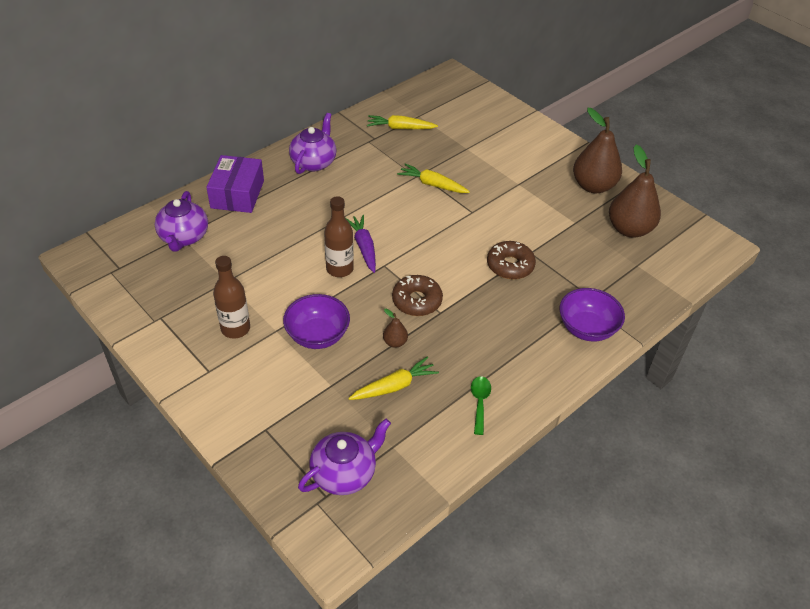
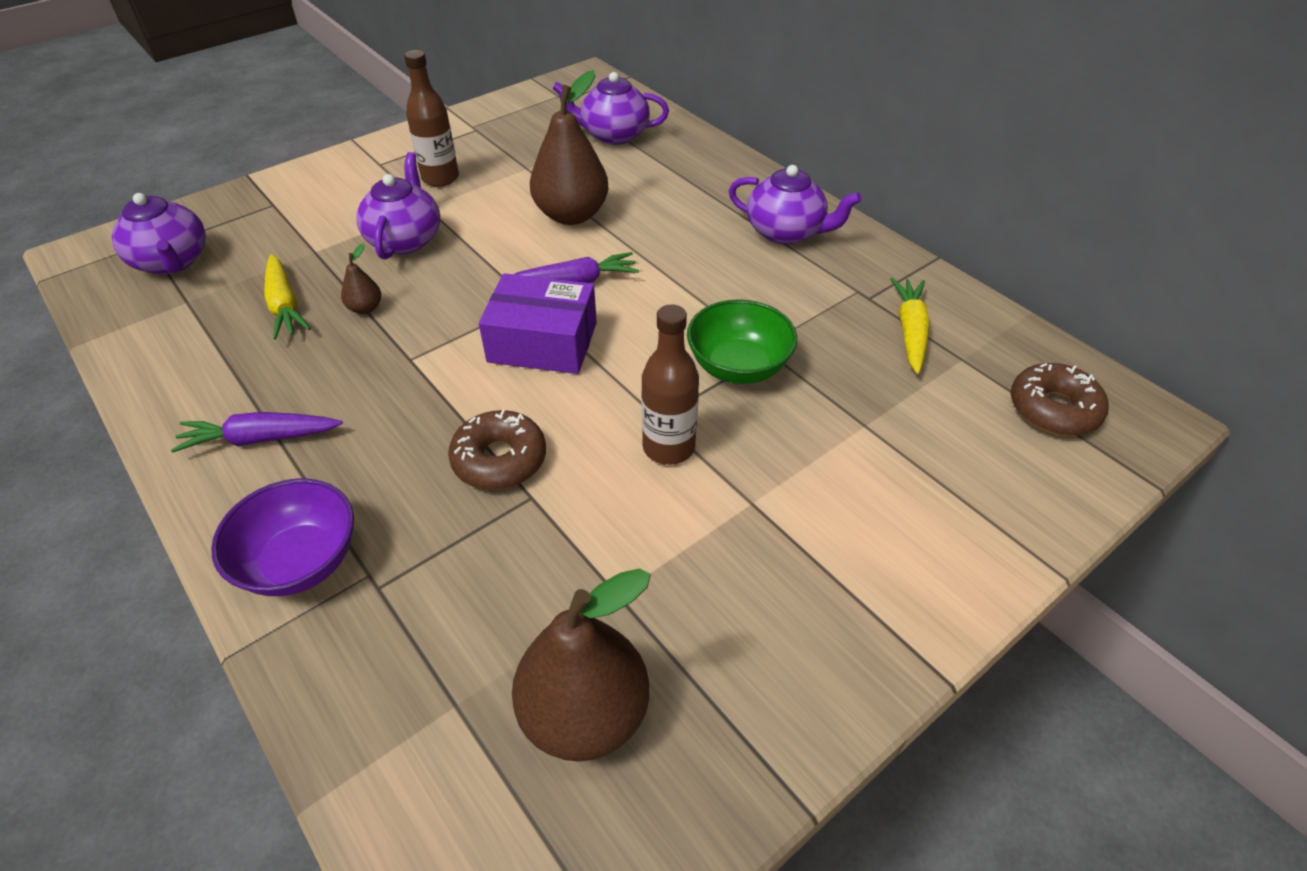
camera: 95 degrees right, 0 degrees up
purple box [206,155,264,213] -> purple box moved to [479,273,597,374]
purple bowl [283,294,350,349] -> purple teapot [356,152,440,260]
brown bottle [324,196,354,277] -> brown bottle moved to [641,304,699,465]
brown donut [392,275,443,316] -> brown donut moved to [1011,363,1109,436]
yellow carrot [397,163,470,193] -> green bowl [687,299,797,384]
green spoon [471,376,491,435] -> none
brown pear [573,108,622,193] -> brown pear moved to [530,70,609,225]
none -> purple carrot [171,412,343,453]

